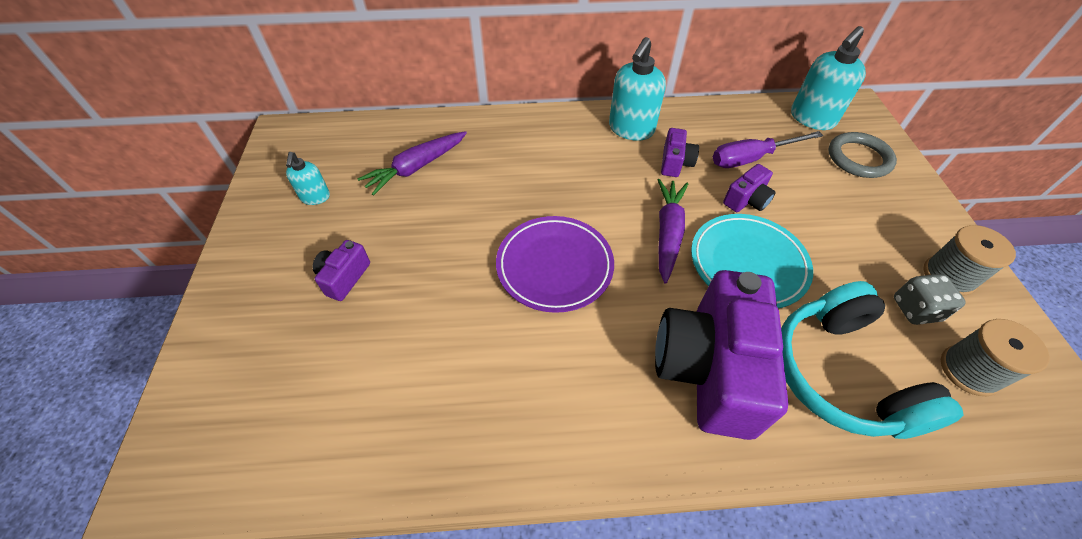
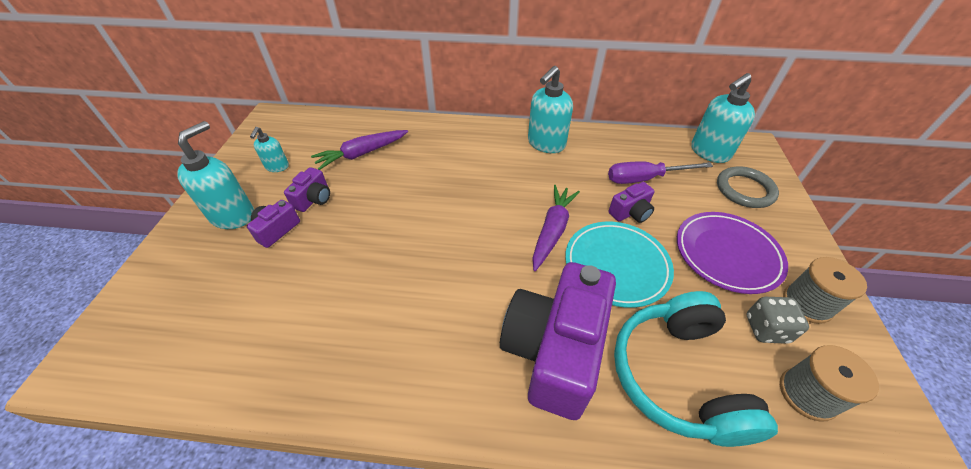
camera: 10 degrees right, 5 degrees down
purple plate [496,216,614,313] -> purple plate moved to [677,212,788,294]
purple camera [661,128,699,177] -> purple camera moved to [284,167,330,212]
none -> turquoise soap dispenser [177,121,254,229]

